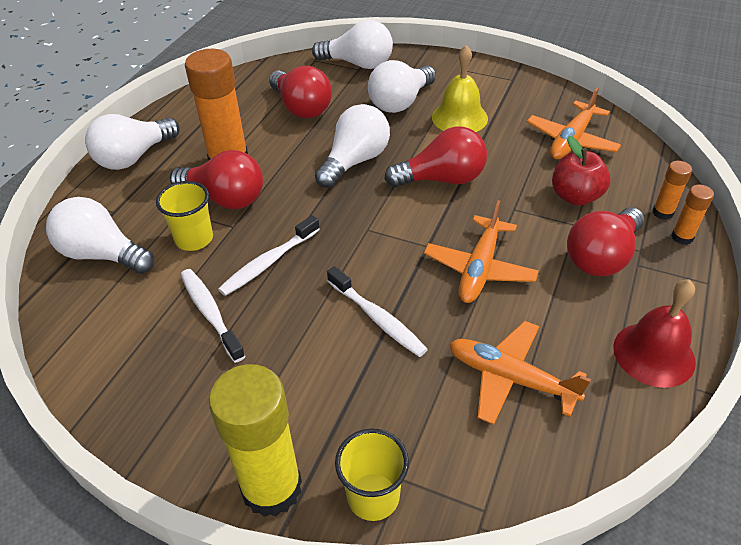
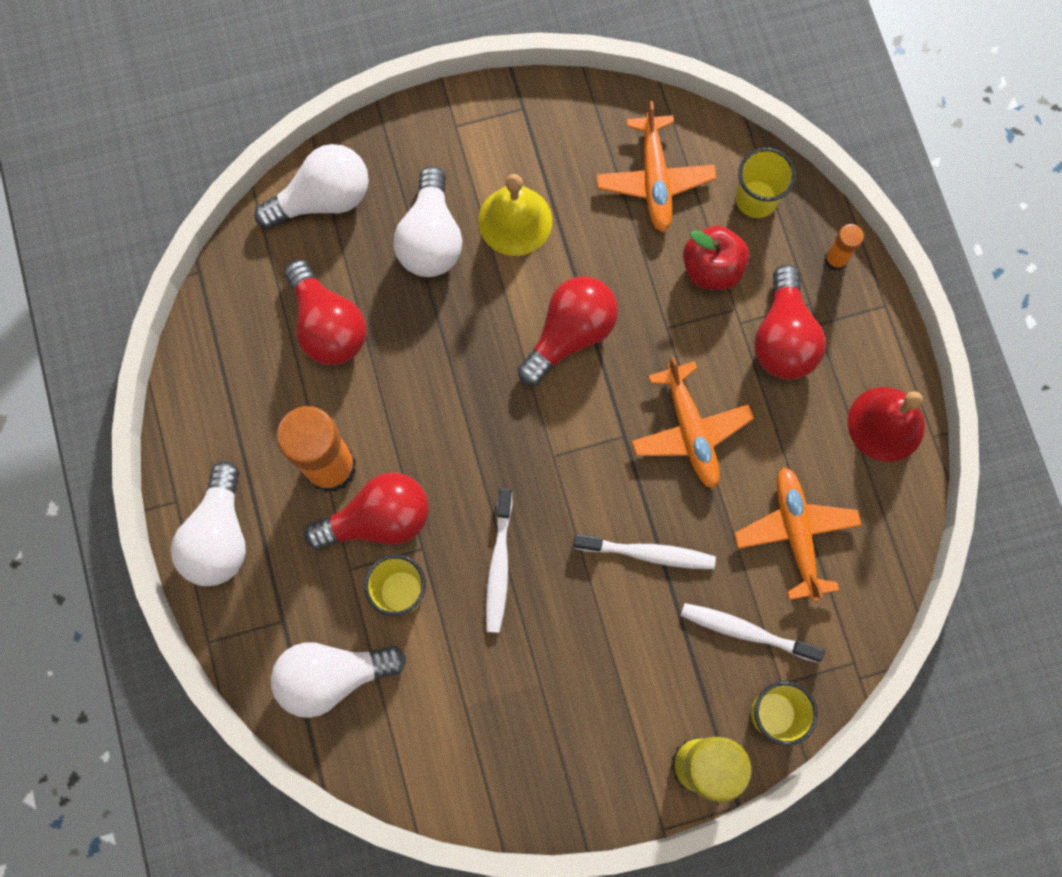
camera: 40 degrees left, 30 degrees up
white toothbrush [181,269,245,363] -> white toothbrush moved to [681,603,825,663]
red light bulb [269,66,332,118] -> red light bulb turned 45 degrees clockwise [284,260,367,365]
white light bulb [315,104,390,188] -> none
orange plane [449,321,591,425] -> orange plane turned 90 degrees clockwise [734,467,862,601]
orange glue stick [652,161,692,220] -> none
none -> yellow cup [736,148,796,218]

